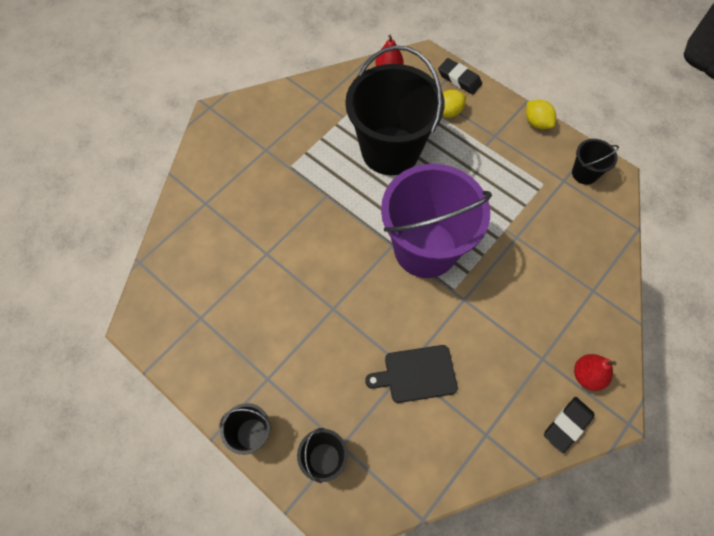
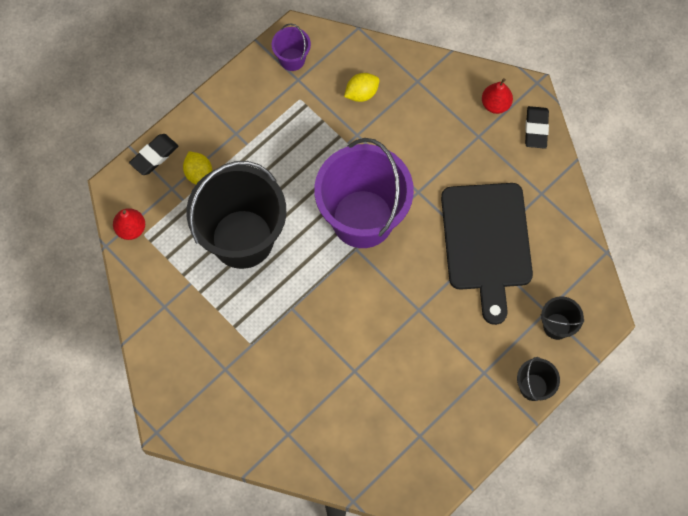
camera: 85 degrees left, 5 degrees up
black cutting board [365,345,458,403] -> black cutting board [441,183,533,325], size x1.83
yellow lemon [526,100,556,129] -> yellow lemon moved to [344,73,379,102]
black eraser [544,397,595,453] -> black eraser turned 45 degrees clockwise [525,106,549,149]
black bucket [572,139,619,185] -> purple bucket [272,23,311,71]

